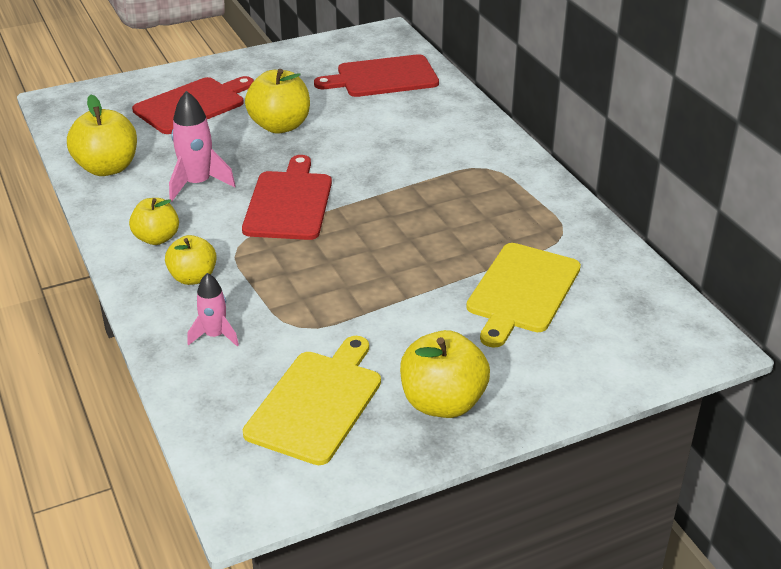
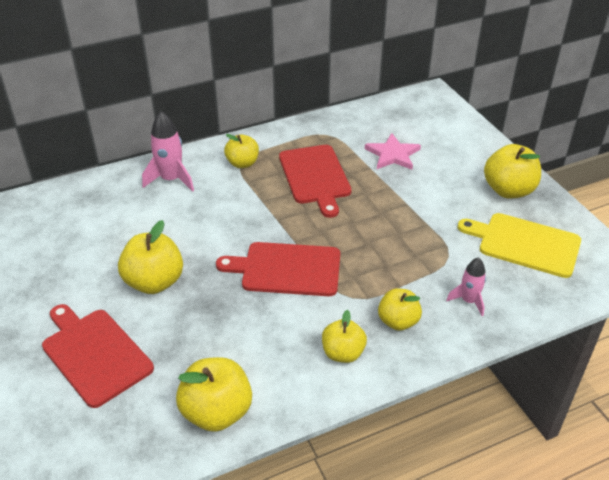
camera: 90 degrees left, 5 degrees up
pink rocket [169,91,236,202] -> pink rocket moved to [142,111,194,192]
red cutting board [314,54,439,97] -> red cutting board moved to [279,145,352,218]
yellow cutting board [466,243,581,348] -> pink star [365,133,421,170]
none -> yellow apple [224,134,259,168]

